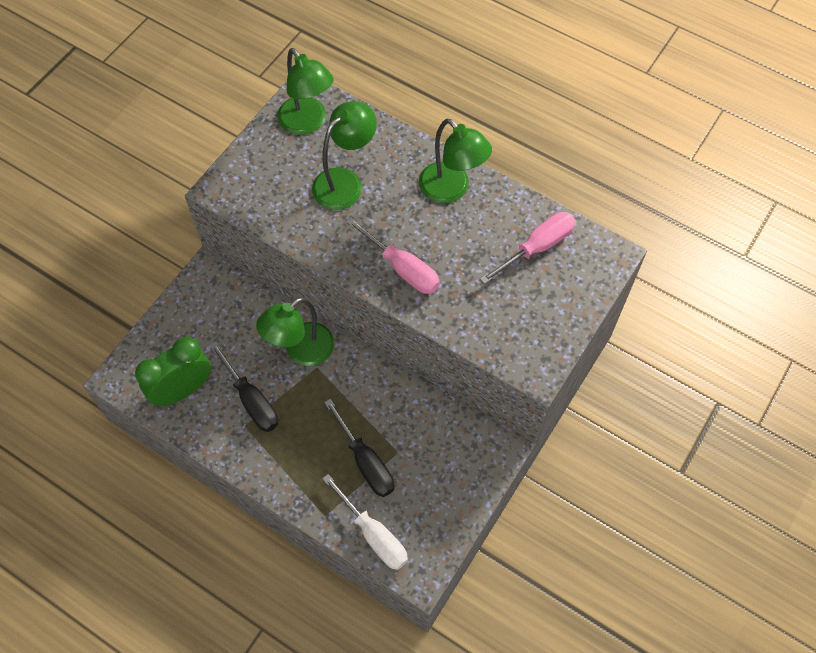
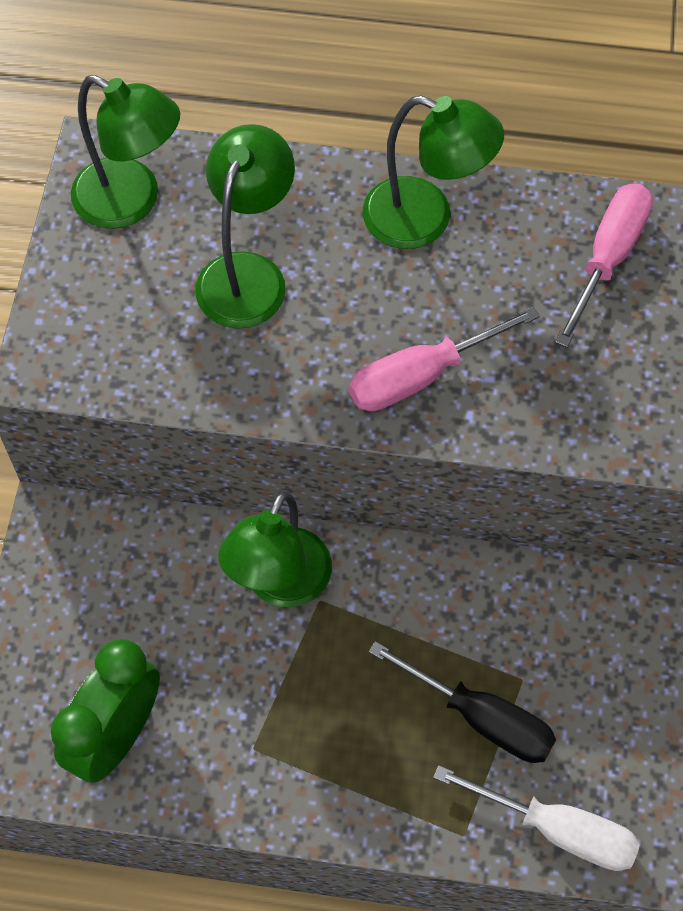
camera: 25 degrees left, 0 degrees up
black screwdriver [209,342,278,432] -> none
pink screwdriver [346,217,440,294] -> pink screwdriver turned 135 degrees clockwise [349,306,540,411]

